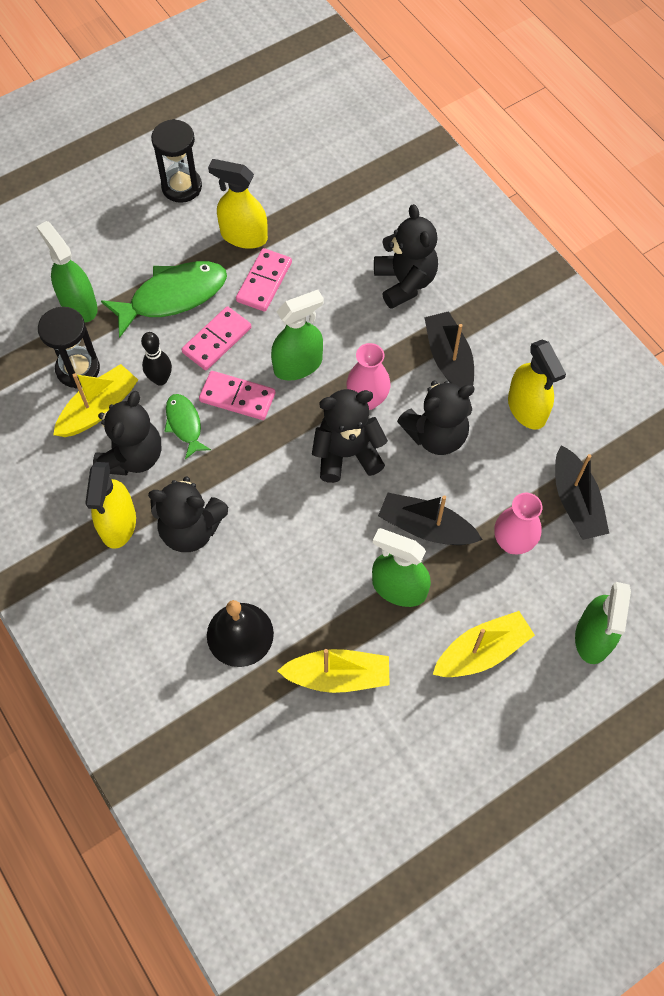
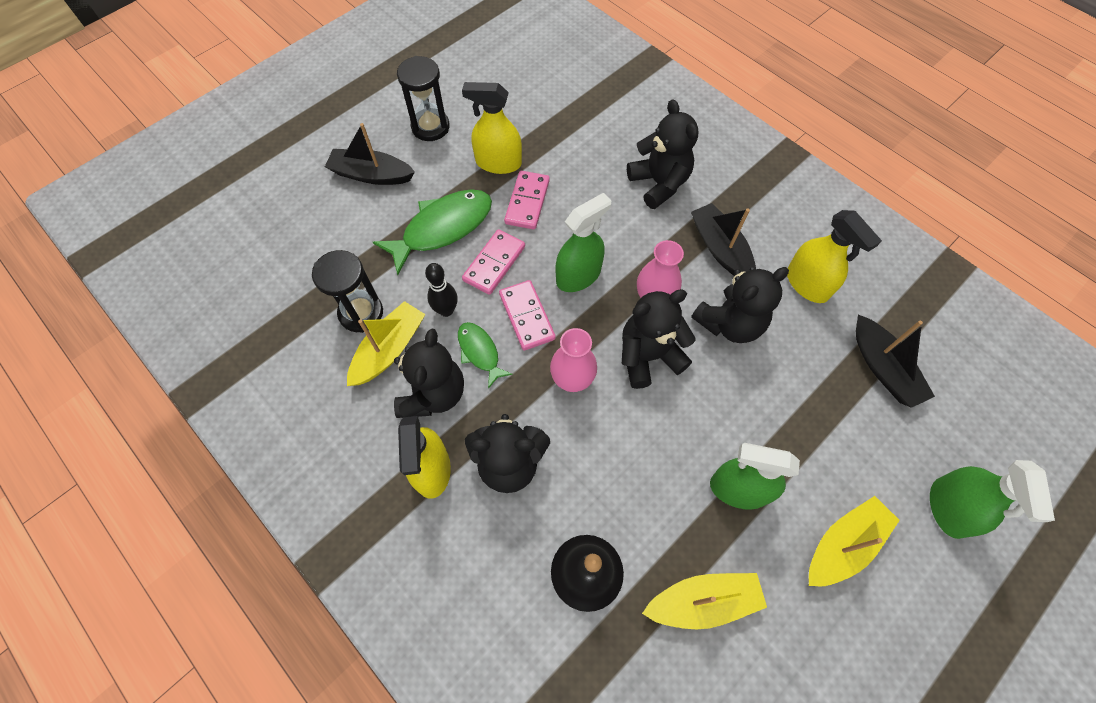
camera: 10 degrees left, 0 degrees up
green spray bottle [37,221,98,322] -> none
pink domino [199,371,275,420] -> pink domino turned 60 degrees clockwise [499,280,556,351]
black boat [378,493,482,545] -> black boat moved to [325,123,415,185]
pink vase [494,493,542,554] -> pink vase moved to [550,328,597,392]

